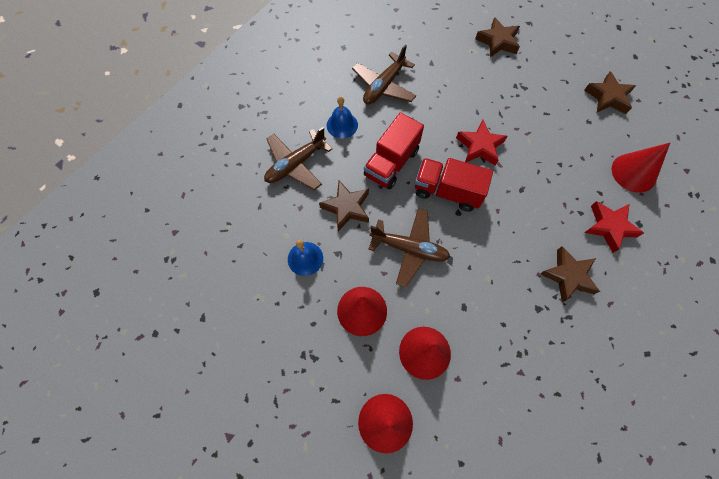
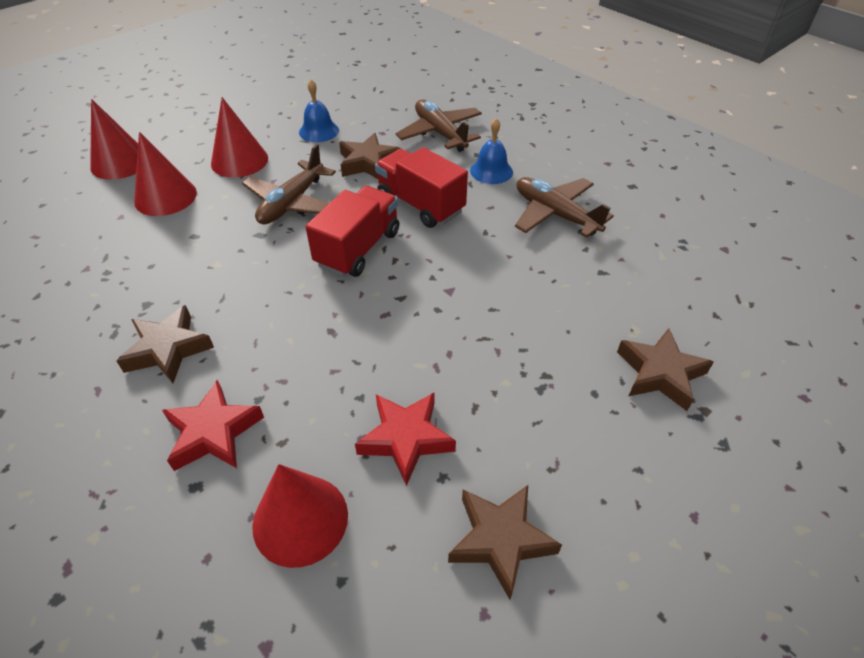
camera: 100 degrees right, 20 degrees down
red star [456,120,507,166] -> red star moved to [355,393,456,486]

